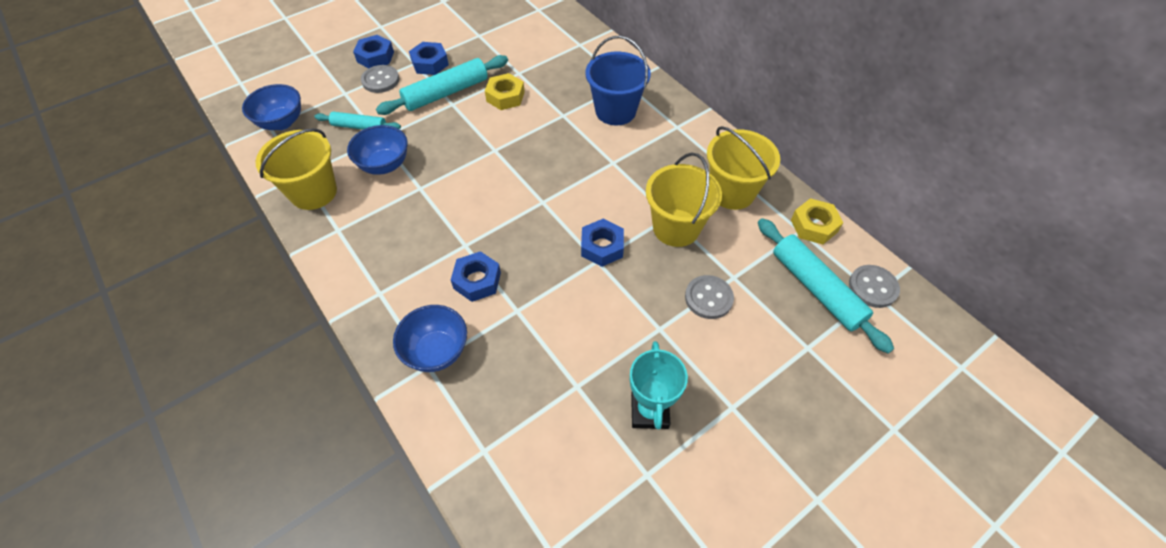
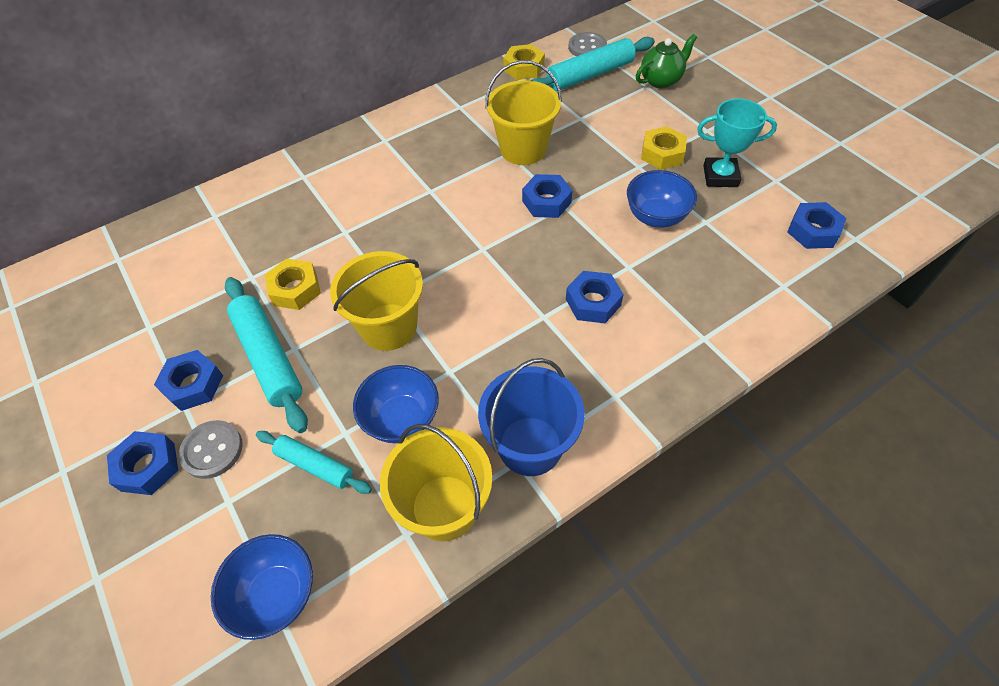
camera: 85 degrees left, 0 degrees up
turquoise rolling pin [315,112,401,130] -> turquoise rolling pin turned 75 degrees counterclockwise [256,431,372,494]
blue bowl [393,305,467,372] -> blue bowl moved to [627,170,697,228]
blue bucket [585,35,651,125] -> blue bucket moved to [478,358,585,476]
grey button [685,275,734,319] -> none
yellow bucket [707,126,780,210] -> yellow bucket moved to [330,251,423,351]
none -> green teapot [636,34,697,88]
none -> yellow nut [641,126,687,170]
none -> blue nut [787,202,847,249]

